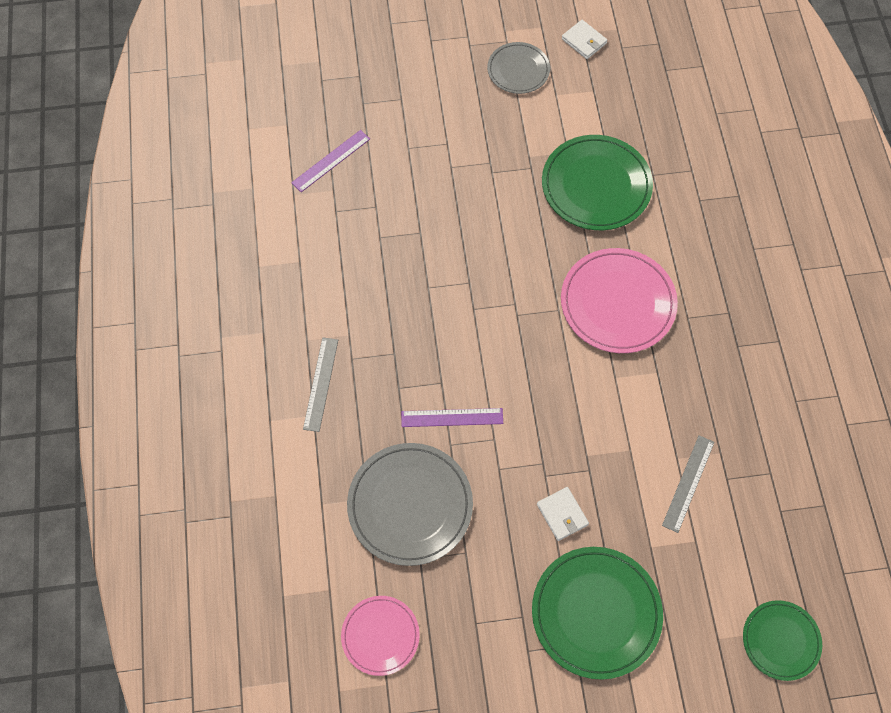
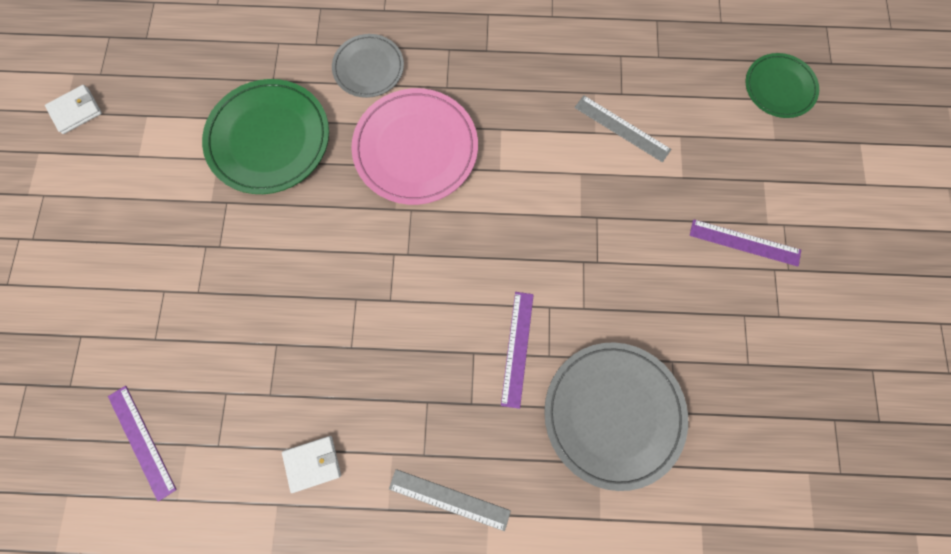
camera: 80 degrees left, 10 degrees up
pink plate [341,596,420,676] -> none
grey plate [487,42,550,94] -> grey plate moved to [332,34,404,98]
green plate [532,547,663,680] -> purple ruler [690,219,801,267]
white wallet [537,487,589,541] -> white wallet moved to [282,436,341,493]

